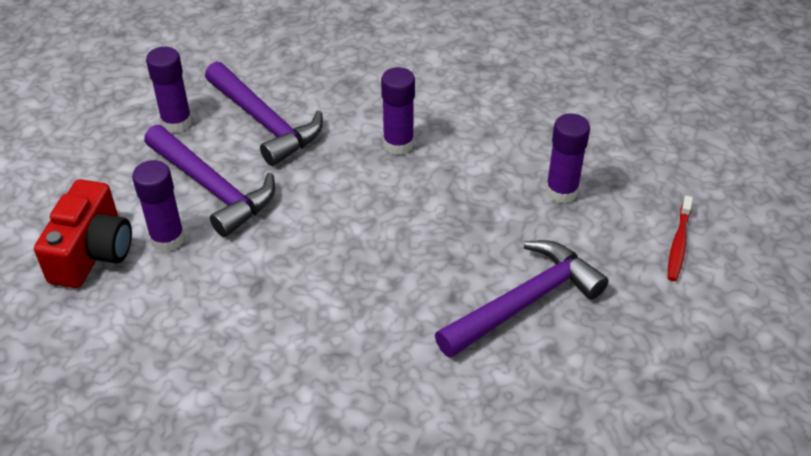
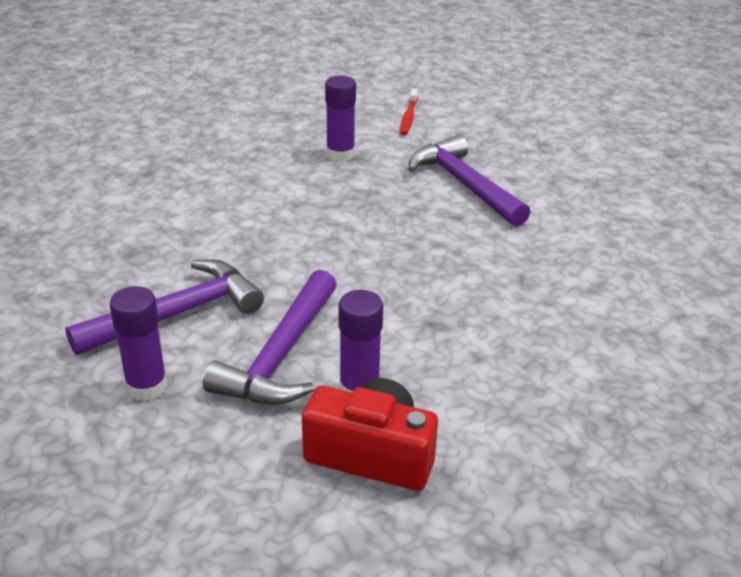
camera: 85 degrees left, 10 degrees down
purple hammer [144,125,275,237] -> purple hammer turned 150 degrees clockwise [203,270,337,405]
purple glue stick [381,67,415,155] -> none
red toothbrush [668,196,693,281] -> red toothbrush turned 75 degrees clockwise [400,89,418,135]

